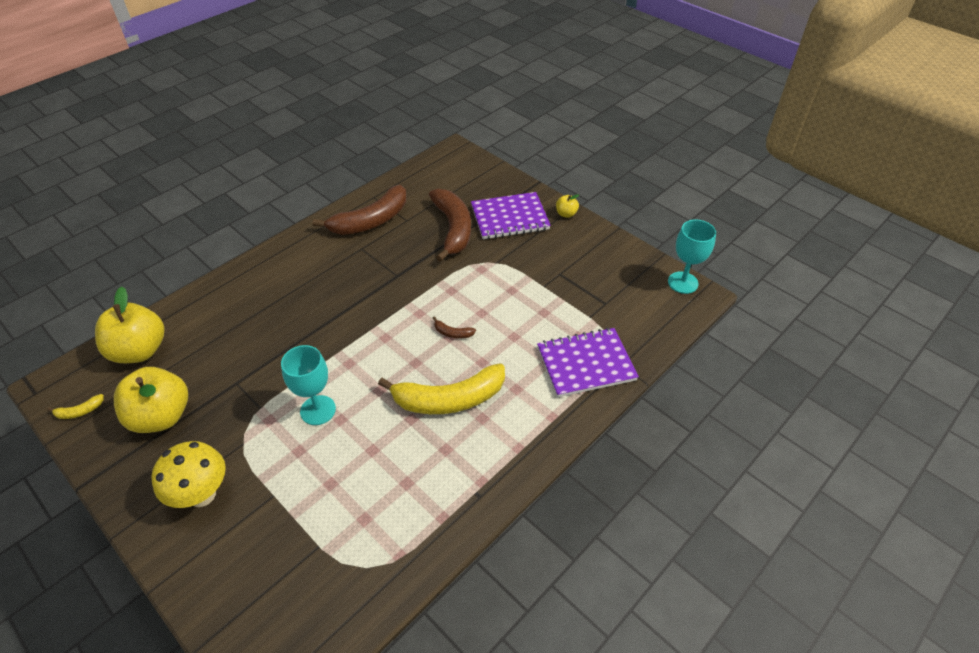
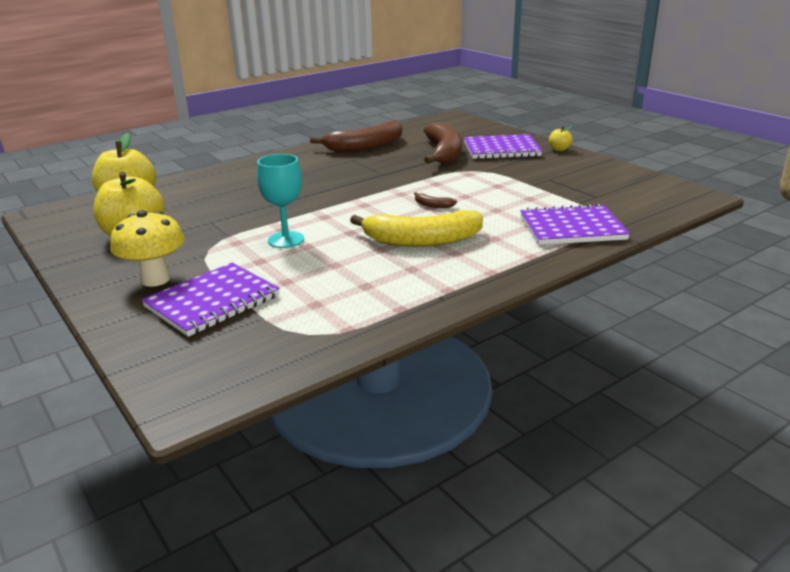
camera: 10 degrees right, 20 degrees down
yellow banana [48,394,104,419] -> none
turquoise goblet [668,220,716,294] -> none
none -> purple notebook [141,263,280,337]

